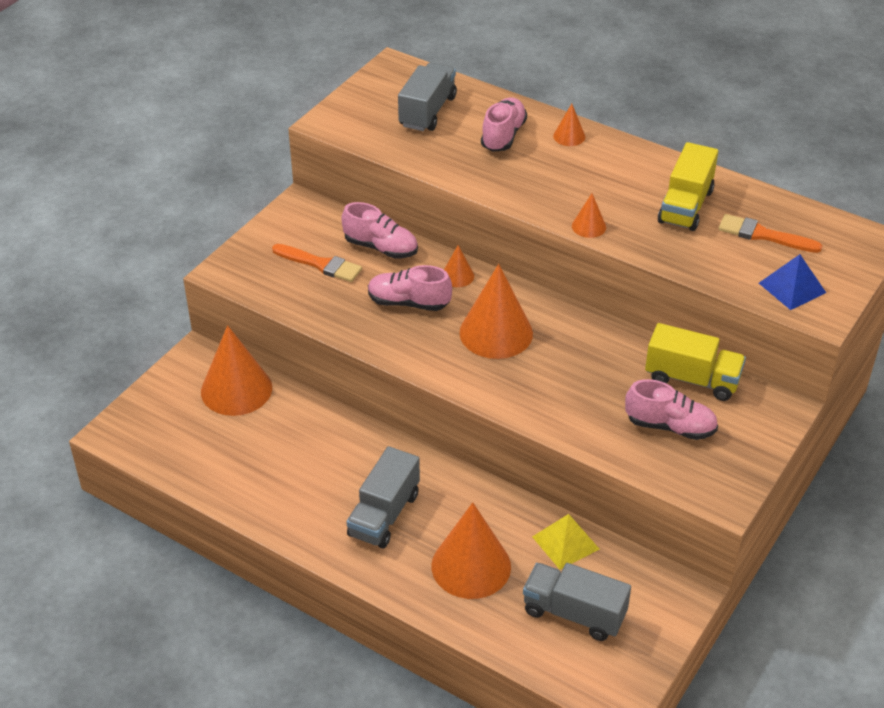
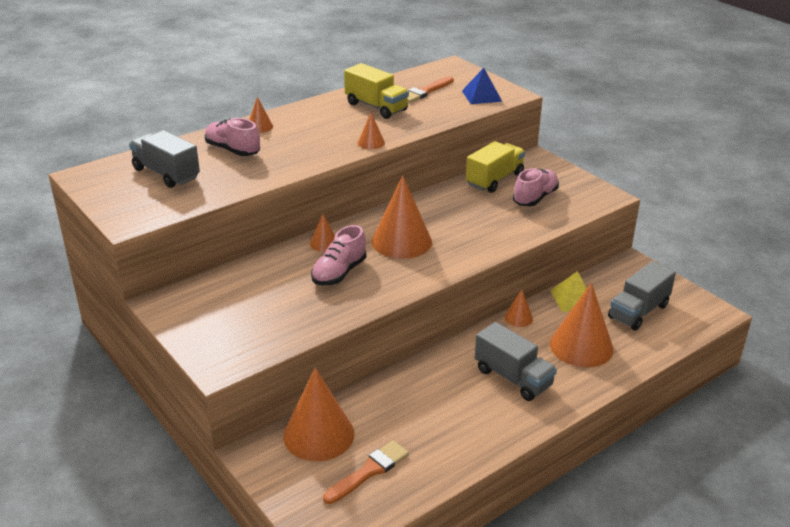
camera: 70 degrees left, 10 degrees down
orange brush [272,244,362,282] -> orange brush moved to [323,440,409,504]
pink shoe [341,202,418,259] -> none
none -> orange cone [505,290,533,327]

